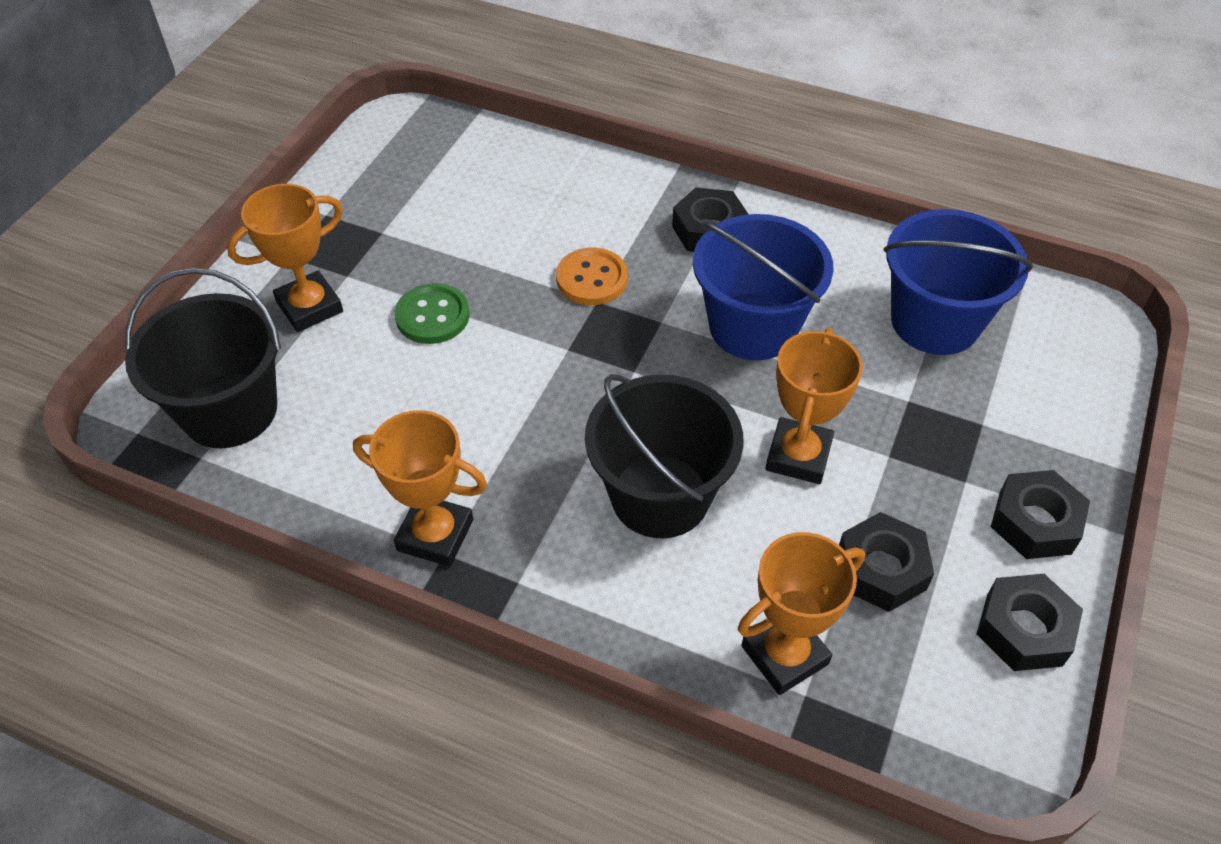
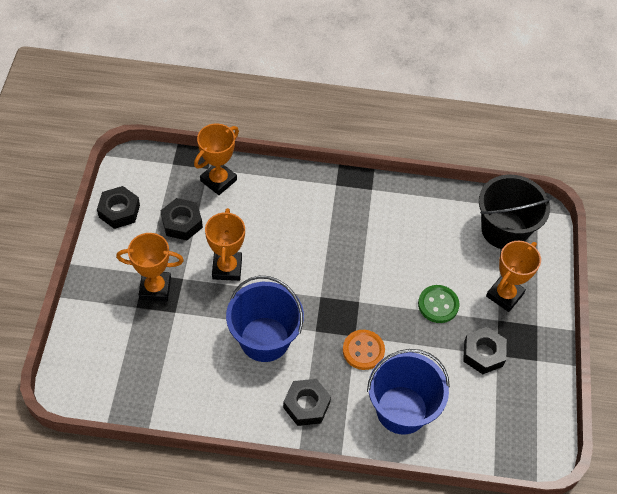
camera: 160 degrees right, 5 degrees up
orange trophy [353,410,487,567] -> orange trophy moved to [116,233,184,301]
black bucket [585,374,744,538] -> none
blue bucket [883,209,1033,355] -> blue bucket moved to [367,349,450,434]
black nut [991,470,1090,559] -> black nut moved to [463,327,507,374]

